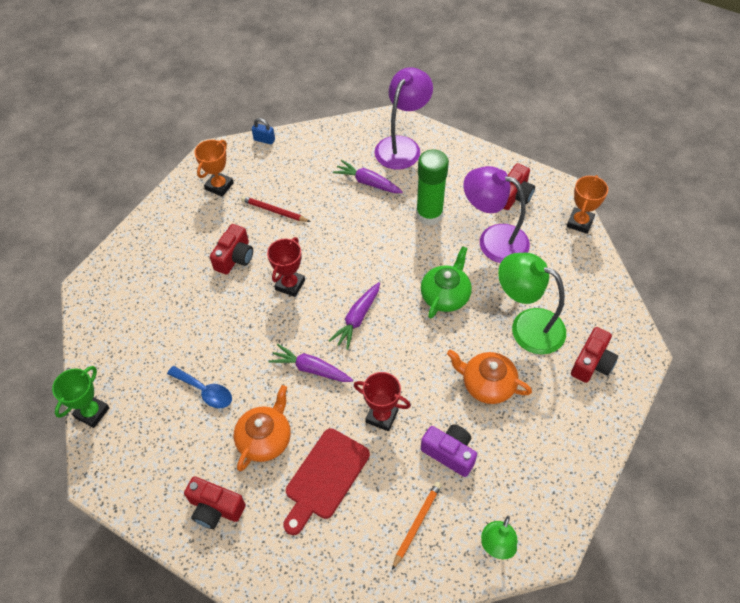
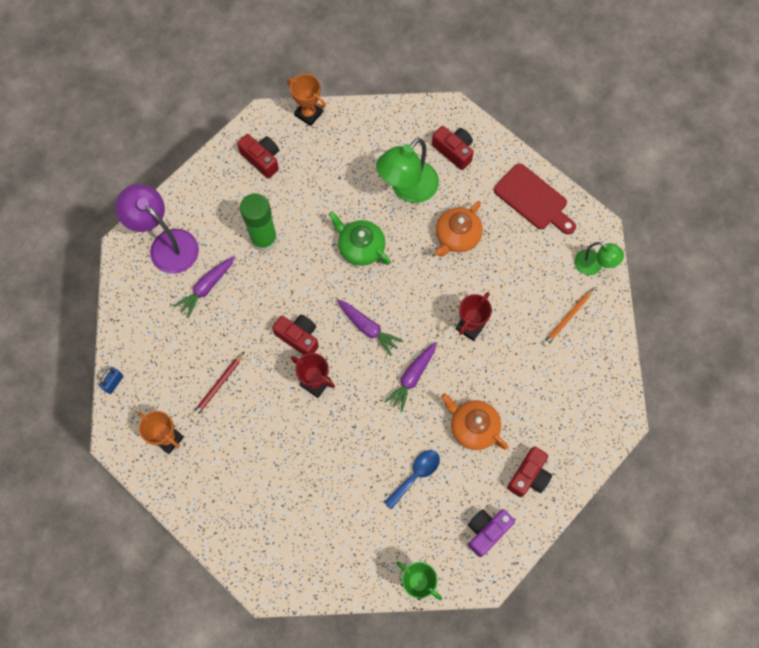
camera: 80 degrees left, 15 degrees up
red camera [210,224,253,275] -> red camera moved to [272,315,319,355]
red cutting board [283,428,370,535] -> red cutting board moved to [494,163,576,235]
orange pencil [392,481,442,570] -> orange pencil turned 90 degrees counterclockwise [543,288,594,347]
purple camera [421,424,477,477] -> purple camera moved to [468,509,515,557]
purple lamp [463,166,530,263] -> none

